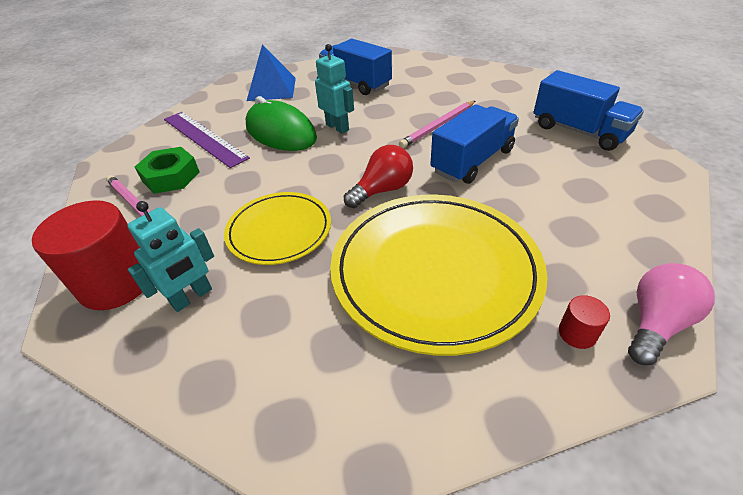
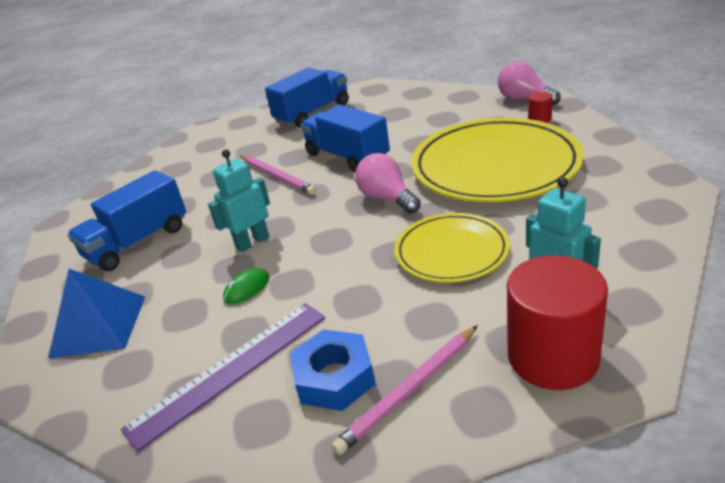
camera: 85 degrees left, 10 degrees down
green nut [135,147,199,194] -> blue nut [290,329,376,411]
green mouse [246,96,317,151] -> green mouse [223,268,269,304], size x0.42
red light bulb [344,145,413,208] -> pink light bulb [355,153,421,214]

